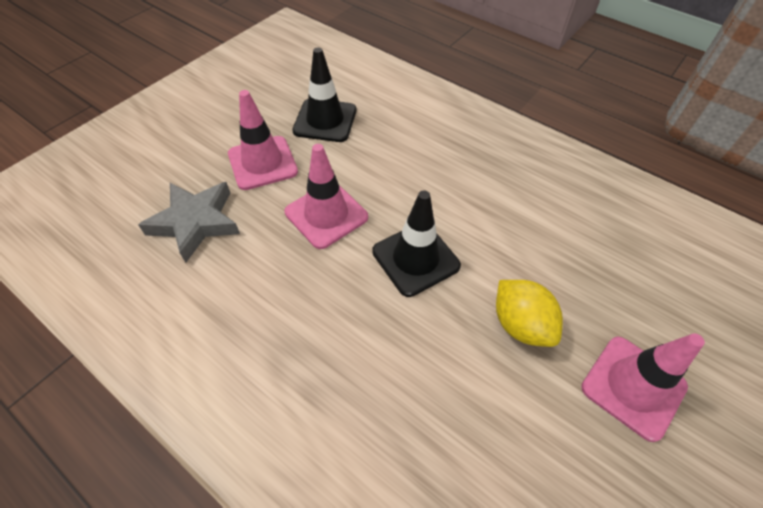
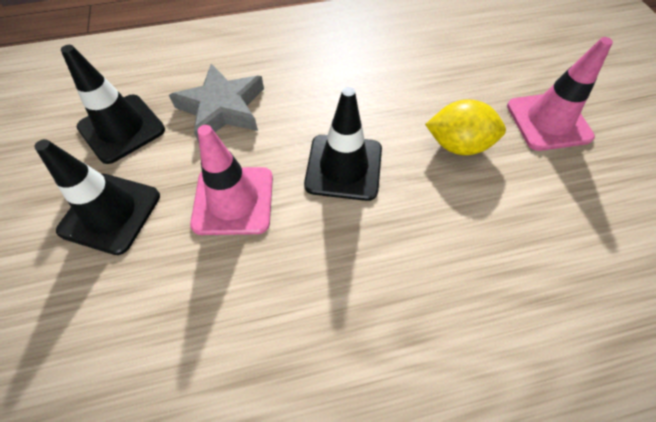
camera: 50 degrees left, 5 degrees up
grey star [138,182,240,263] -> grey star moved to [169,64,264,143]
pink traffic cone [228,90,298,190] -> black traffic cone [34,139,160,255]

